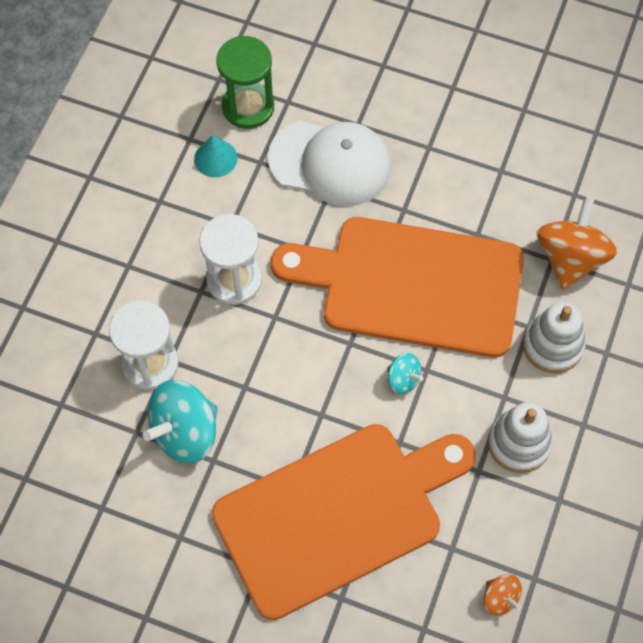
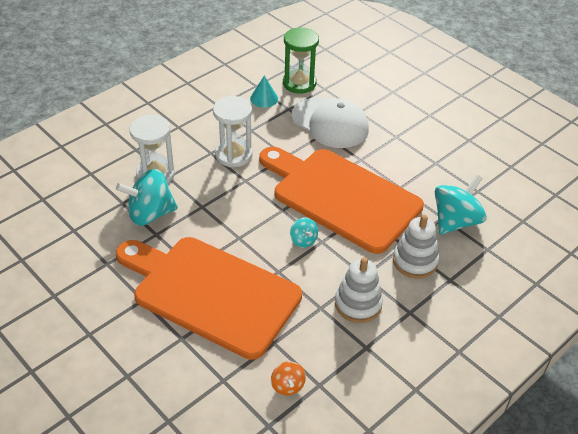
camera: 25 degrees right, 20 degrees down
orange cutting board [212,424,476,620] -> orange cutting board turned 150 degrees counterclockwise [116,237,302,360]
orange spinning top [537,196,617,290] -> turquoise spinning top [435,174,487,235]

